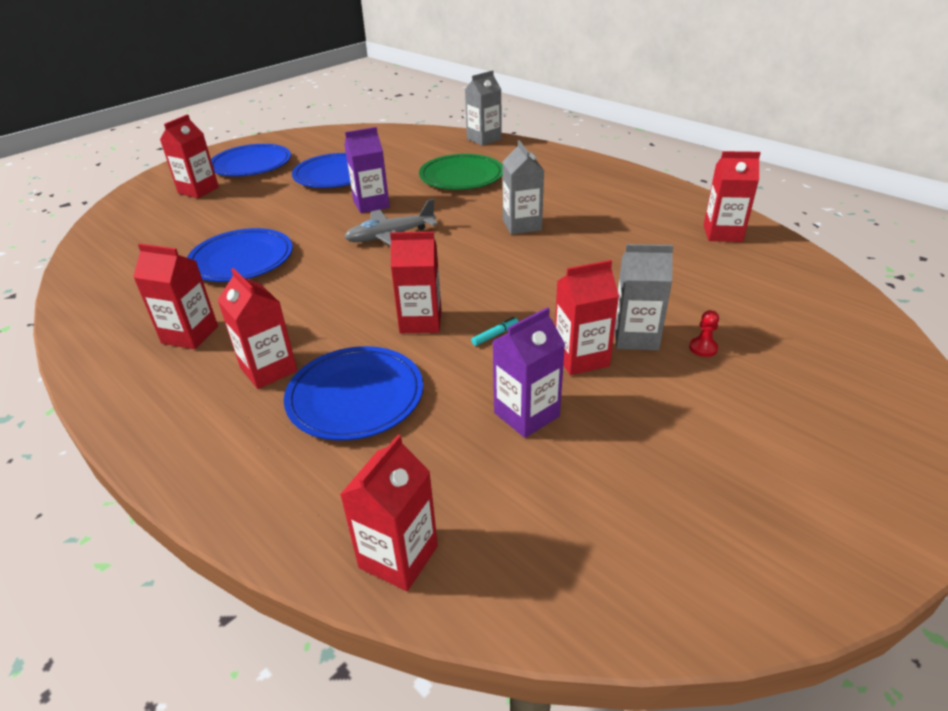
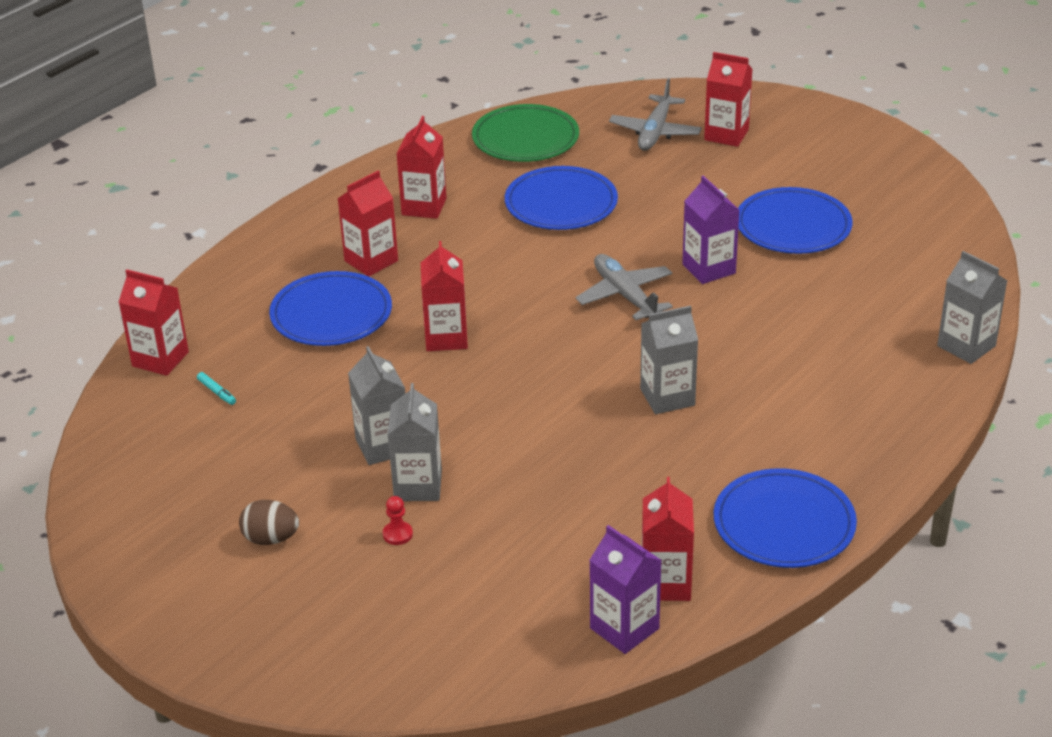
camera: 85 degrees right, 0 degrees up
blue plate [211,144,291,176] -> blue plate moved to [714,468,857,568]
green plate [419,154,503,190] -> green plate moved to [472,104,579,162]
turquoise marker [471,317,518,346] -> turquoise marker moved to [197,372,236,405]
purple carton [493,307,565,438] -> purple carton moved to [590,525,662,654]
red carton [555,260,619,375] -> grey carton [348,346,405,465]
none -> brown egg [239,500,299,545]
none -> grey plane [609,78,702,151]

